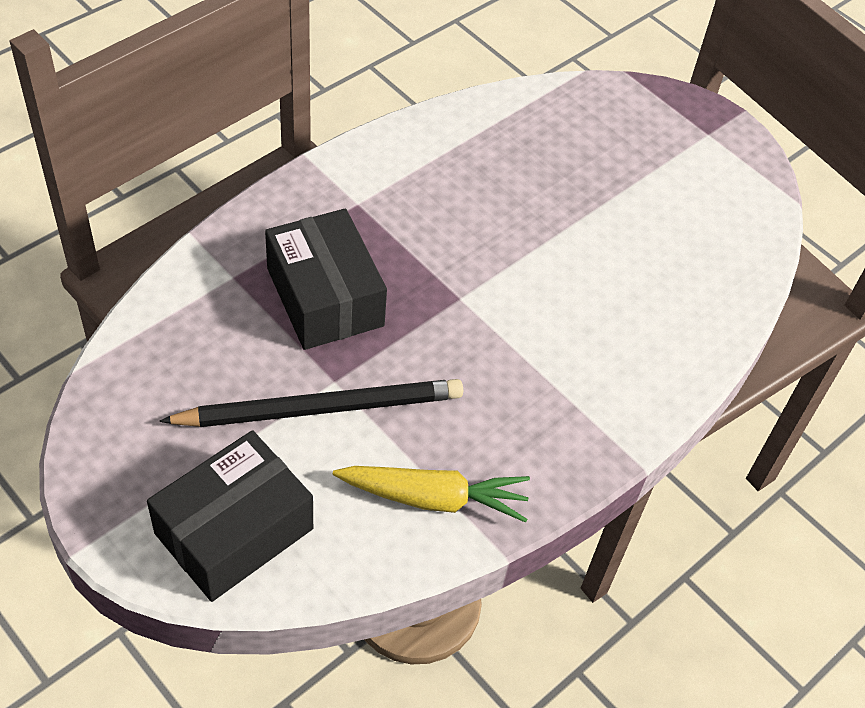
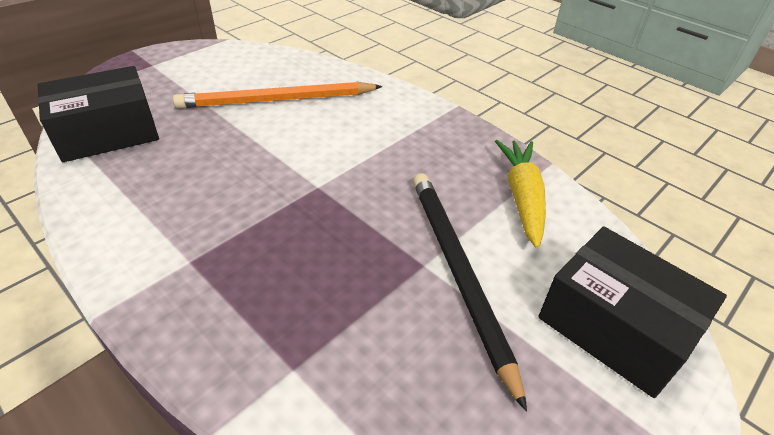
camera: 90 degrees left, 10 degrees down
black box [265,208,387,350] -> black box moved to [38,66,159,162]
none -> orange pencil [173,82,383,108]

